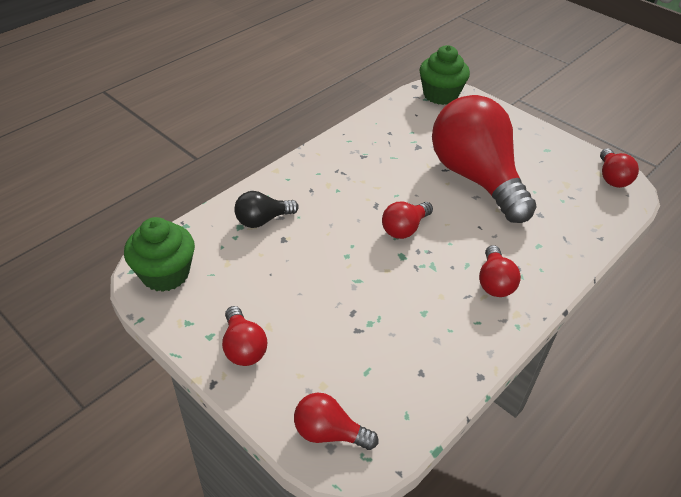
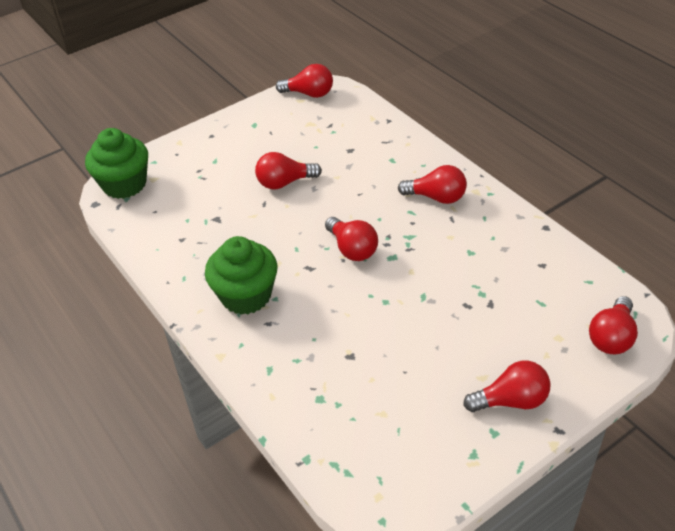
camera: 75 degrees left, 0 degrees up
green cupcake [124,217,195,292] -> green cupcake moved to [205,236,277,315]
black light bulb [234,191,299,228] -> none
red light bulb [432,95,537,223] -> red light bulb [255,152,322,189], size x0.43

